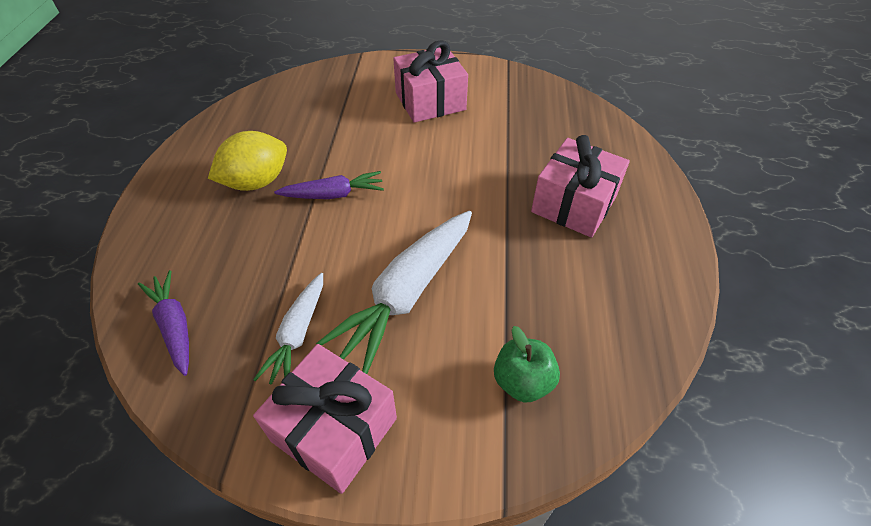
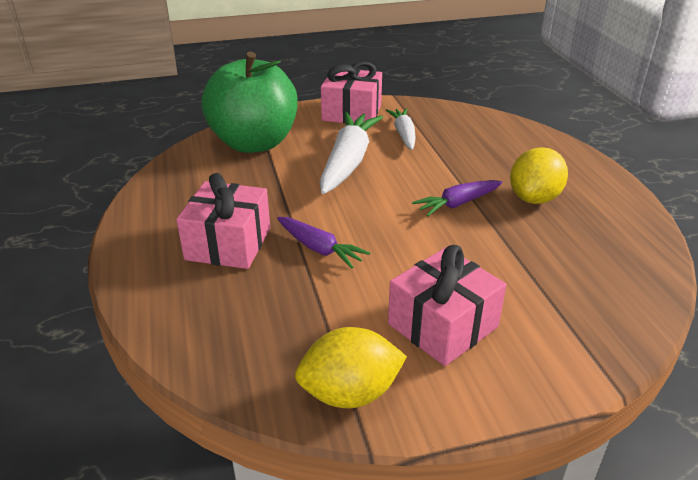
camera: 160 degrees right, 15 degrees down
purple carrot [138,270,189,376] -> purple carrot moved to [277,217,370,268]
green apple [494,326,560,403] -> green apple [201,52,297,153], size x2.35
none -> yellow lemon [295,327,407,408]

